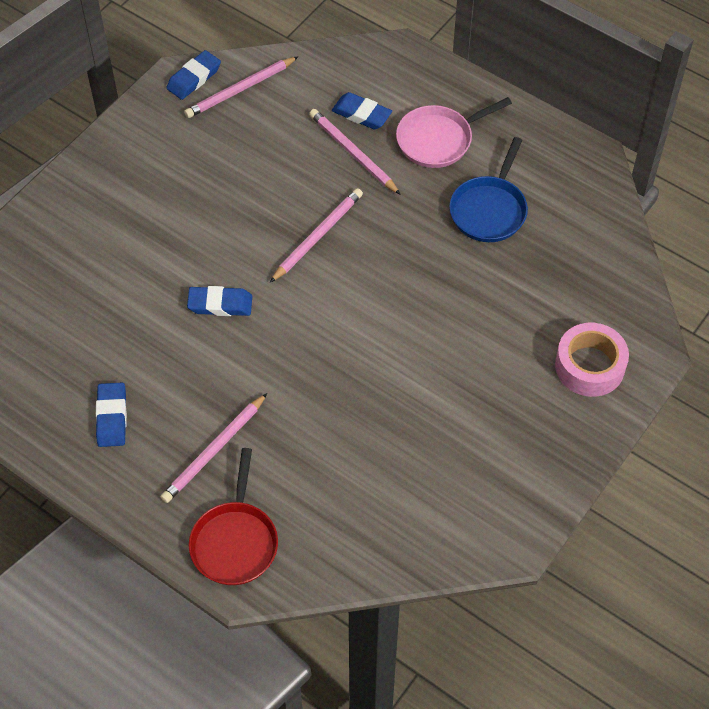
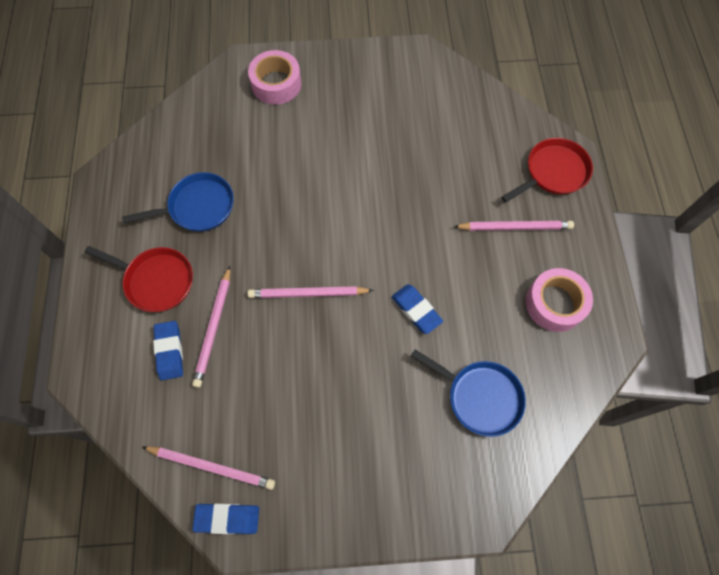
camera: 130 degrees left, 10 degrees up
blue eraser [96,383,127,447] -> pink tape [526,268,593,332]
pink pan [396,97,512,168] -> red pan [85,246,193,312]
none -> blue pan [411,349,526,437]

